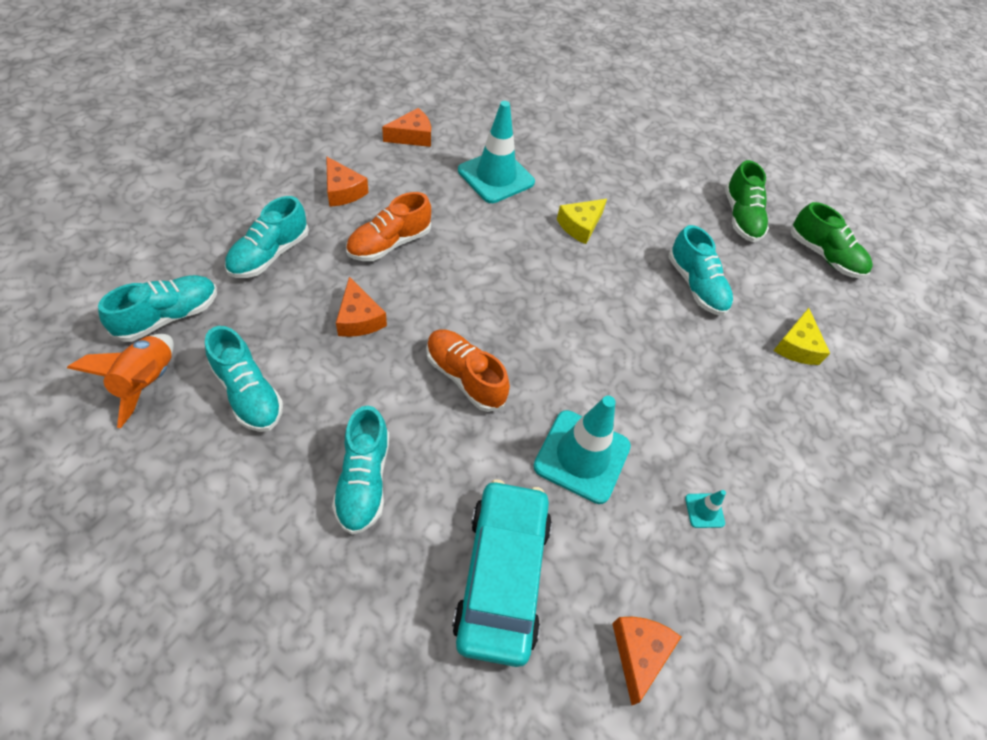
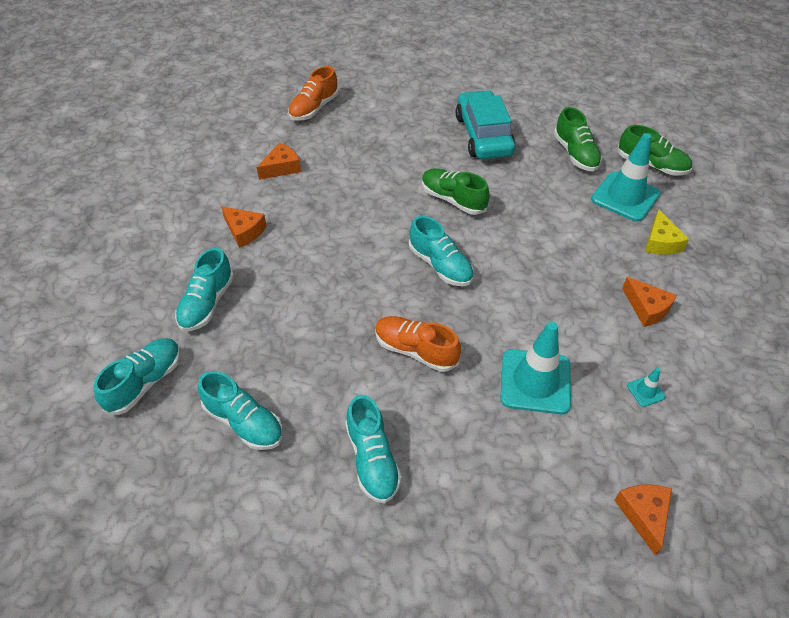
camera: 10 degrees left, 5 degrees down
orange rocket [67,334,174,428] -> none
orange cheese [336,277,387,337] -> orange cheese moved to [622,277,677,327]
orange shoe [346,192,431,261] -> orange shoe moved to [288,66,339,121]
turquoise car [452,479,552,667] -> turquoise car moved to [456,90,515,159]
turquoise traffic cone [458,101,535,203] -> turquoise traffic cone moved to [591,133,660,222]
yellow cheese [557,199,607,244] -> green shoe [422,168,490,215]
turquoise shoe [668,225,733,316] -> turquoise shoe moved to [409,216,474,286]

